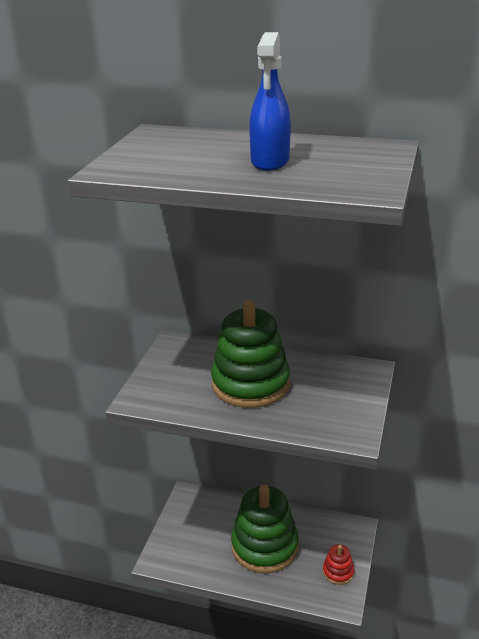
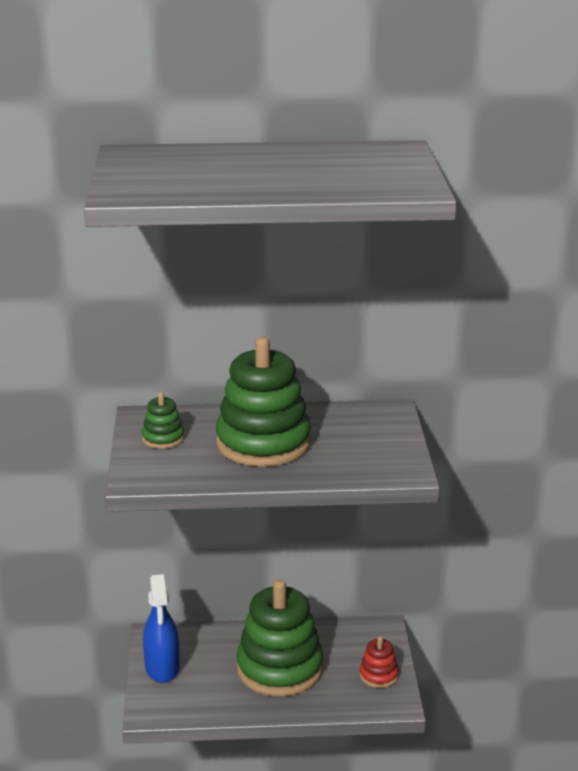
camera: 20 degrees left, 5 degrees down
blue spray bottle [249,32,291,171] -> blue spray bottle moved to [143,574,180,683]
none -> green stacking toy [142,392,184,449]

